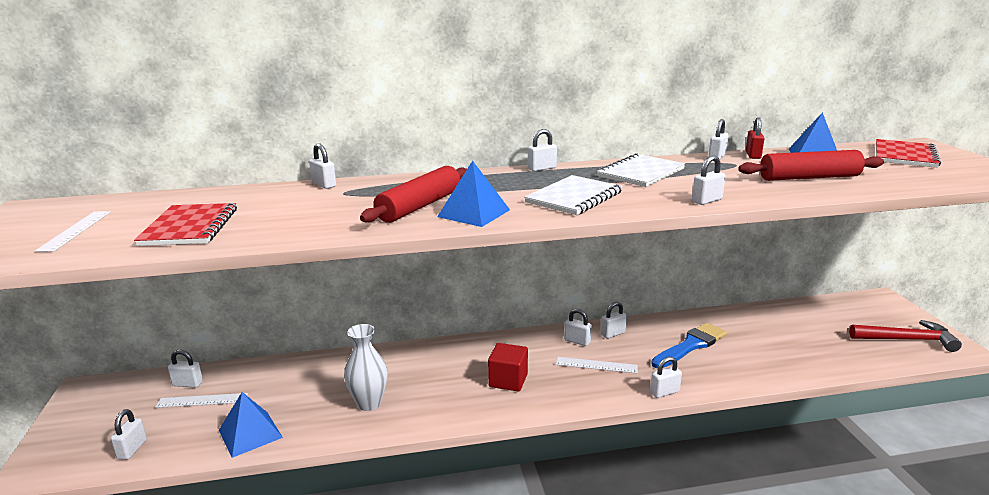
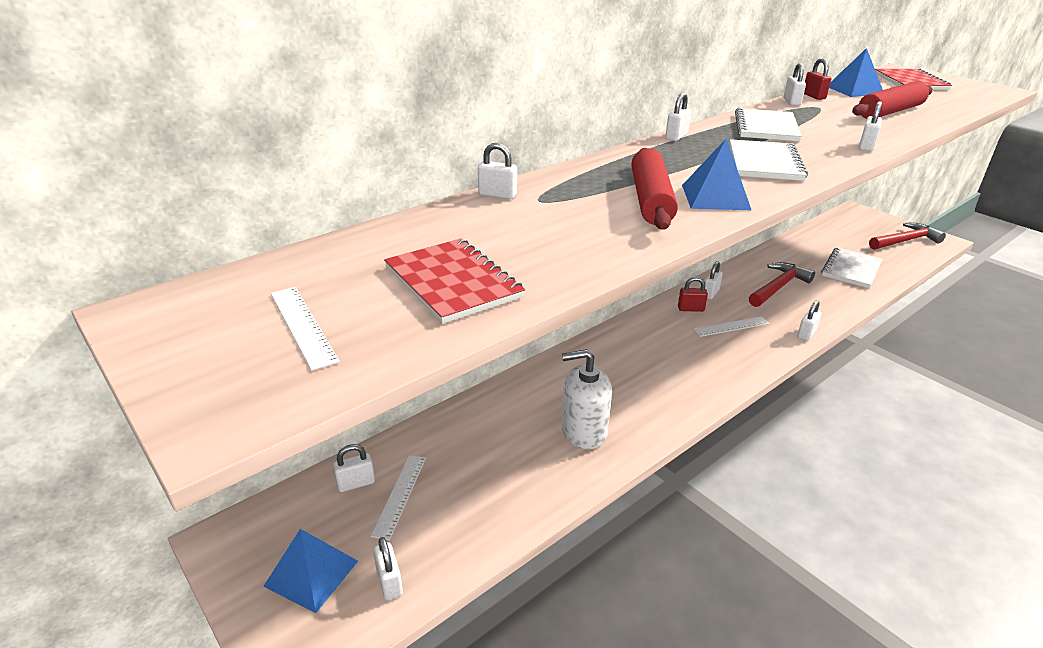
camera: 30 degrees left, 10 degrees up
white ruler [155,393,248,408] -> white ruler turned 45 degrees counterclockwise [371,455,426,540]
blue pyramid [219,392,283,458] -> blue pyramid moved to [263,529,358,613]
white vase [344,324,388,411] -> white soap dispenser [562,349,612,449]
red cube [488,343,528,392] -> none
white padlock [564,309,592,346] -> red padlock [678,277,708,312]
blue brush [651,323,727,368] -> red hammer [749,262,815,307]
none -> white notebook [821,247,882,288]

